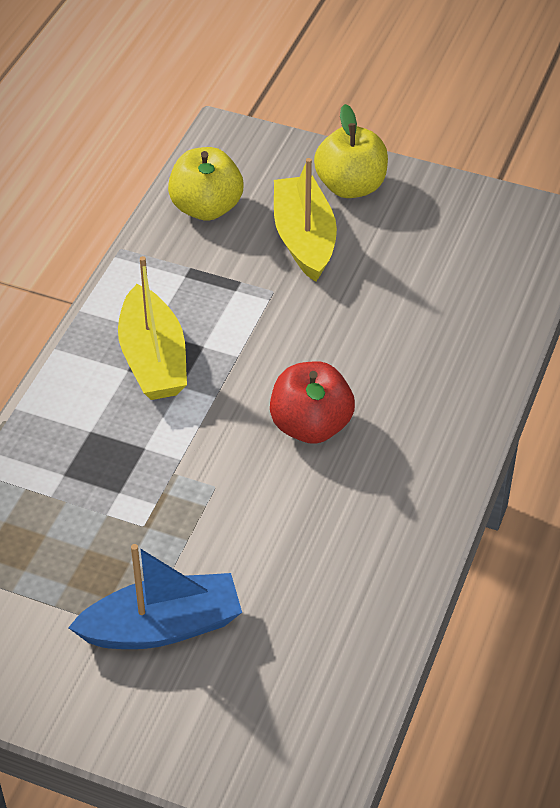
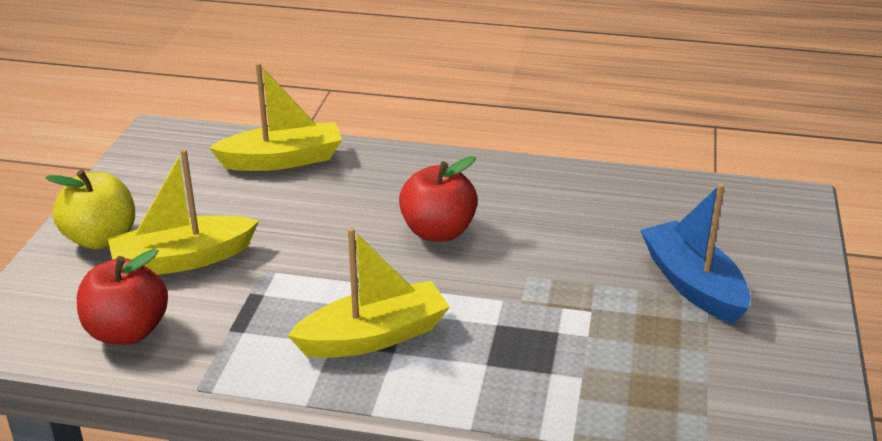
camera: 100 degrees left, 15 degrees down
yellow apple [168,147,243,221] -> red apple [77,249,168,345]
none -> yellow boat [209,63,342,171]

